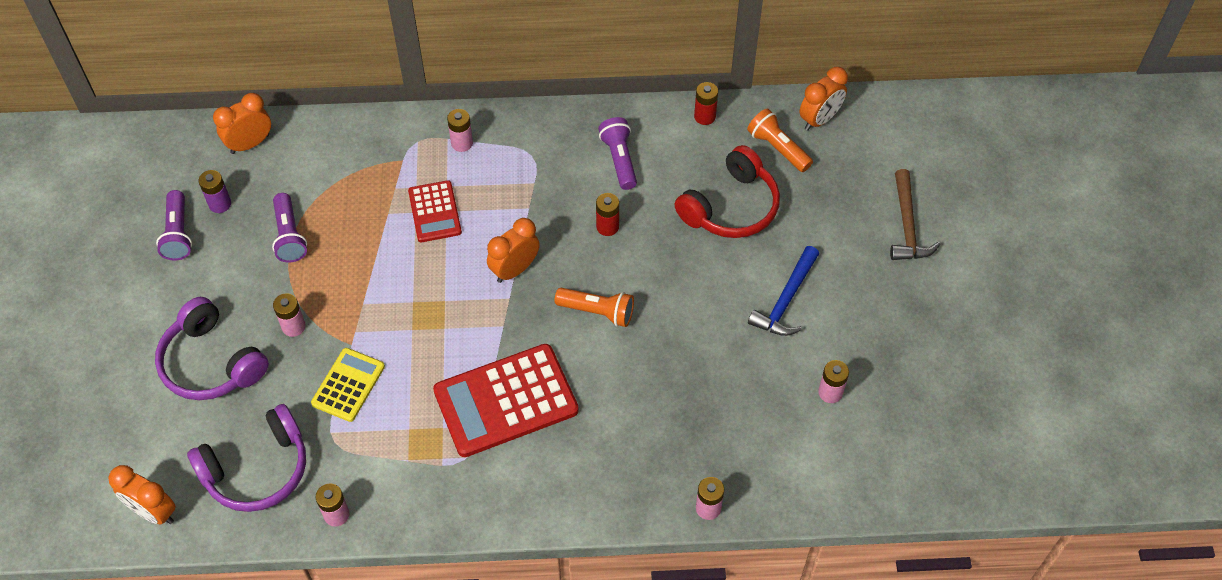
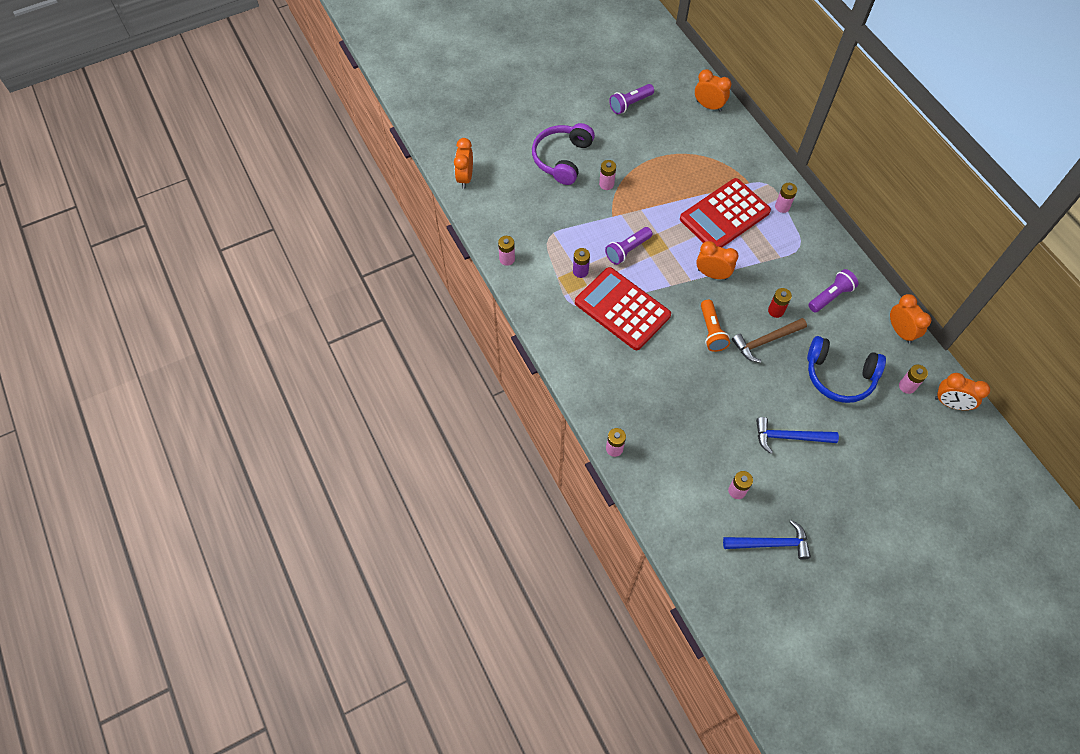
camera: 65 degrees right, 5 degrees up
purple headphones [187,404,306,512] -> none
purple battery [199,170,231,213] -> purple battery moved to [573,248,590,278]
purple flashlight [272,193,307,262] -> purple flashlight moved to [605,227,652,265]
yellow calculator [311,348,385,422] -> none
red calculator [408,180,462,242] -> red calculator [680,178,771,247], size x1.78
red headphones [675,145,780,238] -> blue headphones [807,336,886,403]
red battery [694,82,718,125] -> orange clock [890,294,931,344]
orange flashlight [747,108,813,172] -> pink battery [899,365,928,394]
brown hammer [890,169,940,260] -> brown hammer moved to [732,318,807,363]
none -> blue hammer [723,520,811,560]

